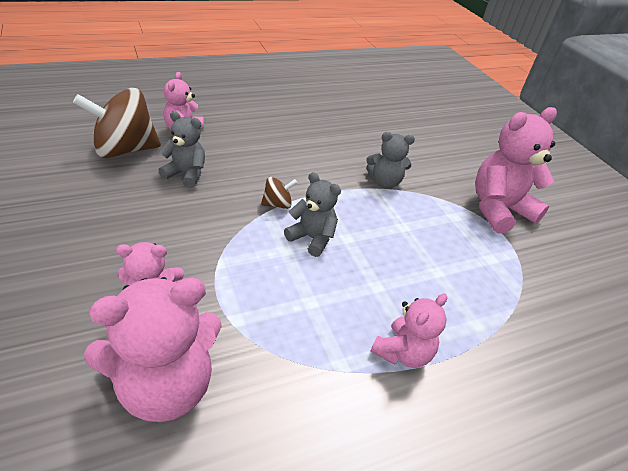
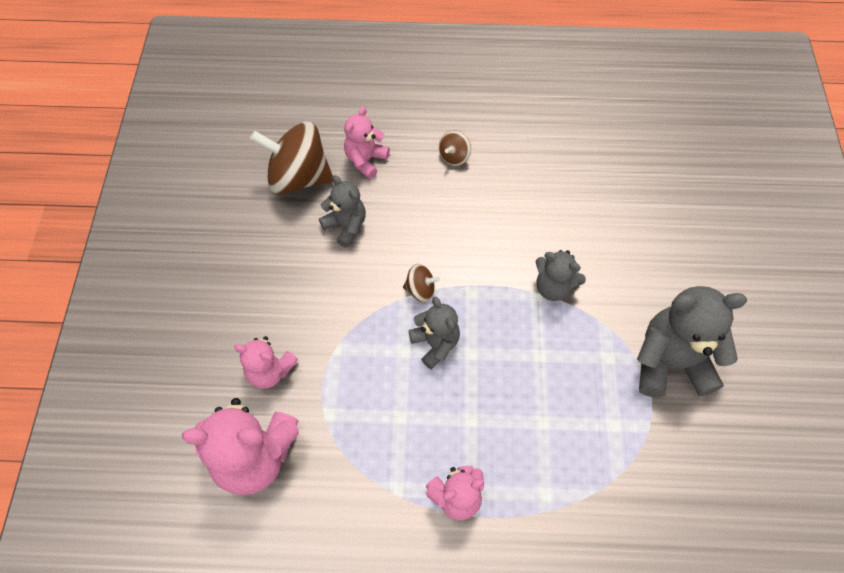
camera: 30 degrees right, 20 degrees up
pink teddy bear [475,107,557,233] -> grey teddy bear [637,286,747,397]
none -> brown spinning top [439,130,471,166]

